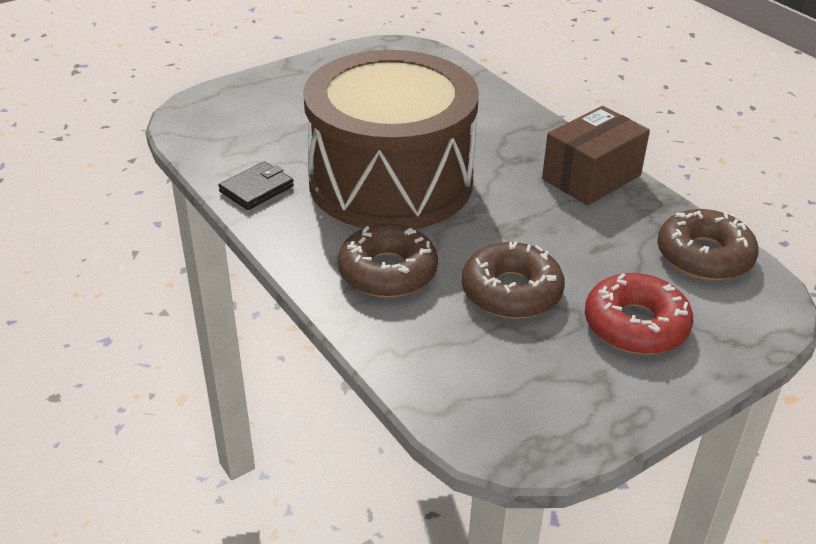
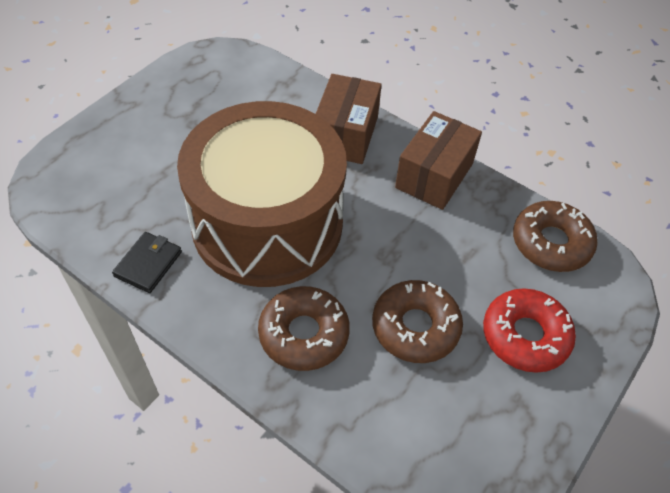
camera: 20 degrees left, 15 degrees up
none -> brown box [316,74,382,164]

